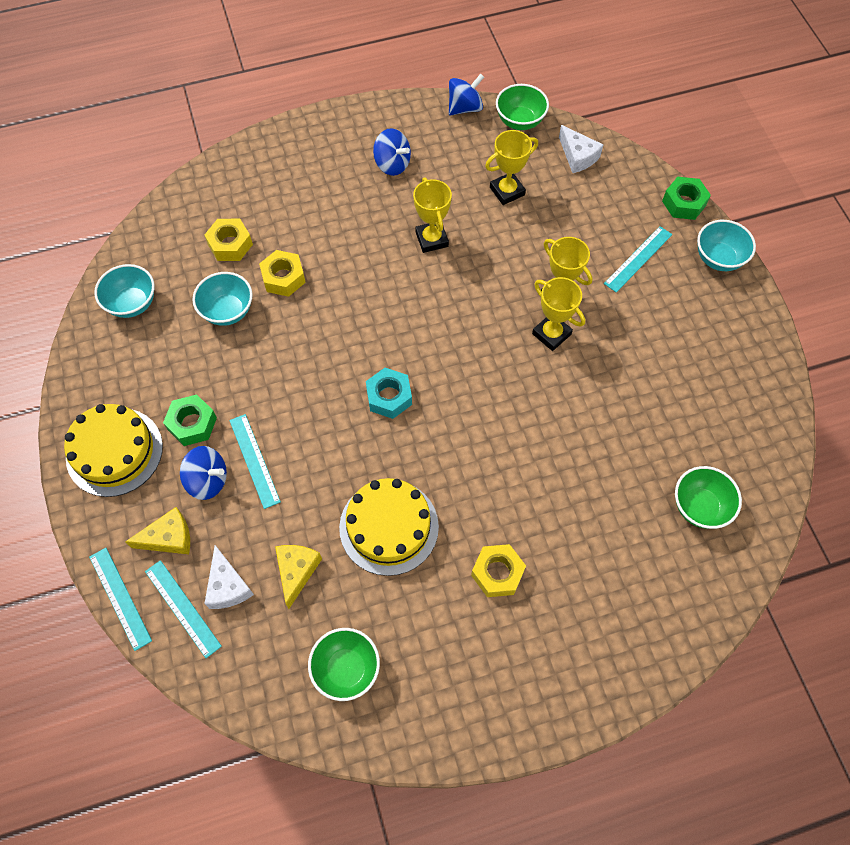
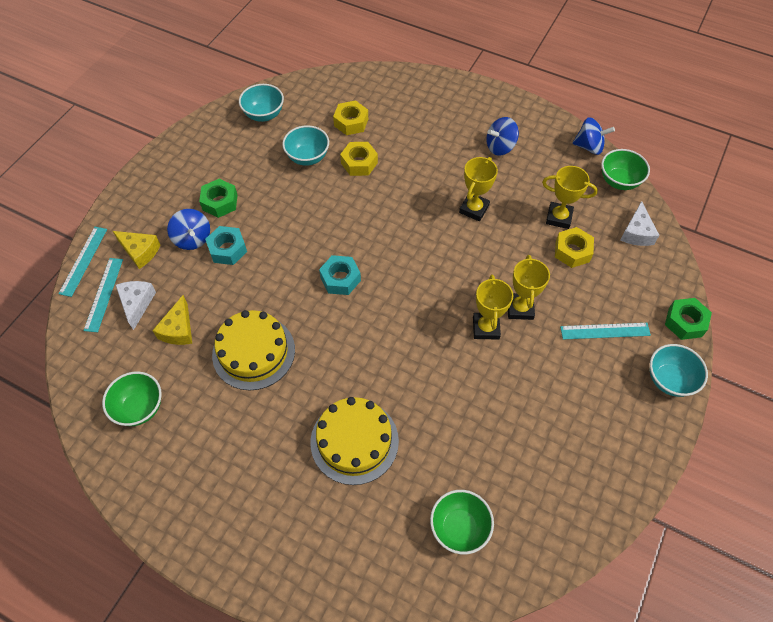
camera: 45 degrees right, 5 degrees down
yellow cake [64,404,163,497] -> yellow cake moved to [310,397,399,485]
white cheese [204,545,254,609] -> white cheese turned 150 degrees clockwise [116,281,156,330]
turquoise ruler [229,414,281,509] -> turquoise nut [205,226,247,265]
yellow cheese [275,545,322,609] -> yellow cheese turned 135 degrees clockwise [152,295,192,345]
blue spinning top [373,128,411,176] -> blue spinning top turned 75 degrees clockwise [486,117,519,156]
yellow nut [471,544,526,597] -> yellow nut moved to [555,227,594,268]

